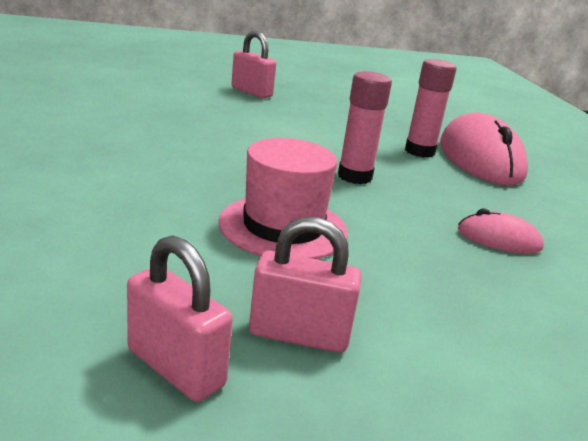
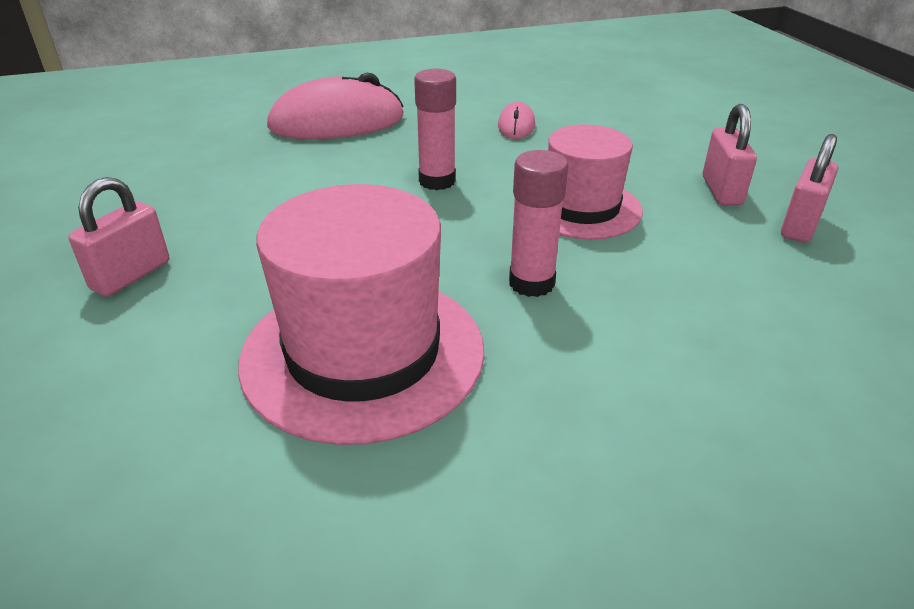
camera: 95 degrees left, 10 degrees up
pink glue stick [405,59,457,158] -> pink glue stick moved to [509,150,568,297]
none -> pink hat [238,184,484,445]

